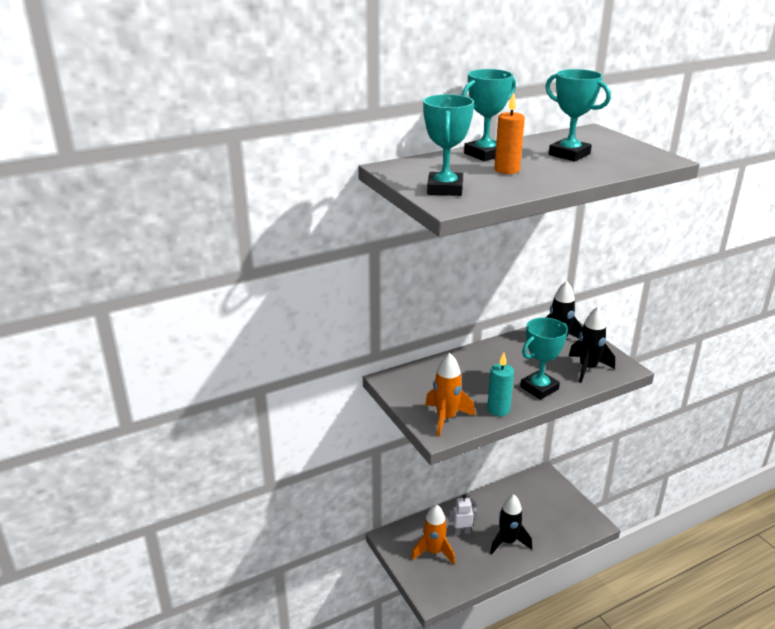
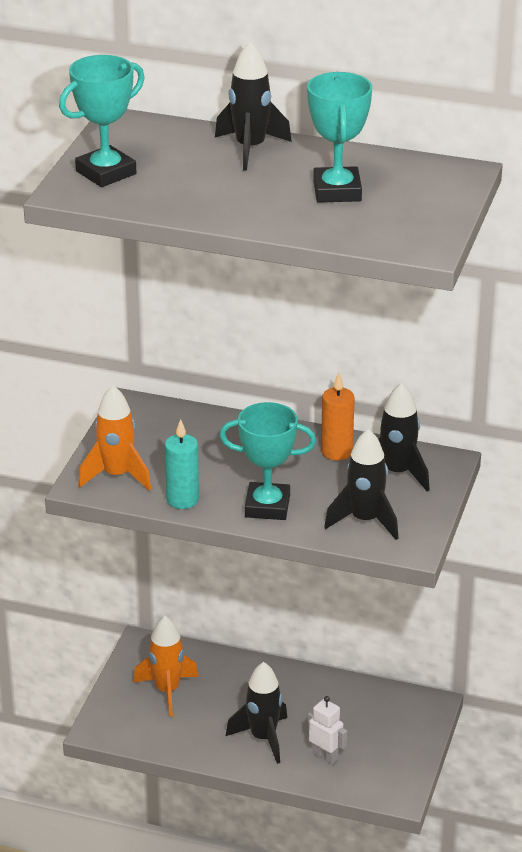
camera: 45 degrees right, 5 degrees up
white robot [448,495,477,535] -> white robot moved to [308,696,347,765]
turquoise trophy [462,69,516,161] -> black rocket [215,41,292,171]
orange candle [494,92,525,174] -> orange candle moved to [321,373,355,460]

